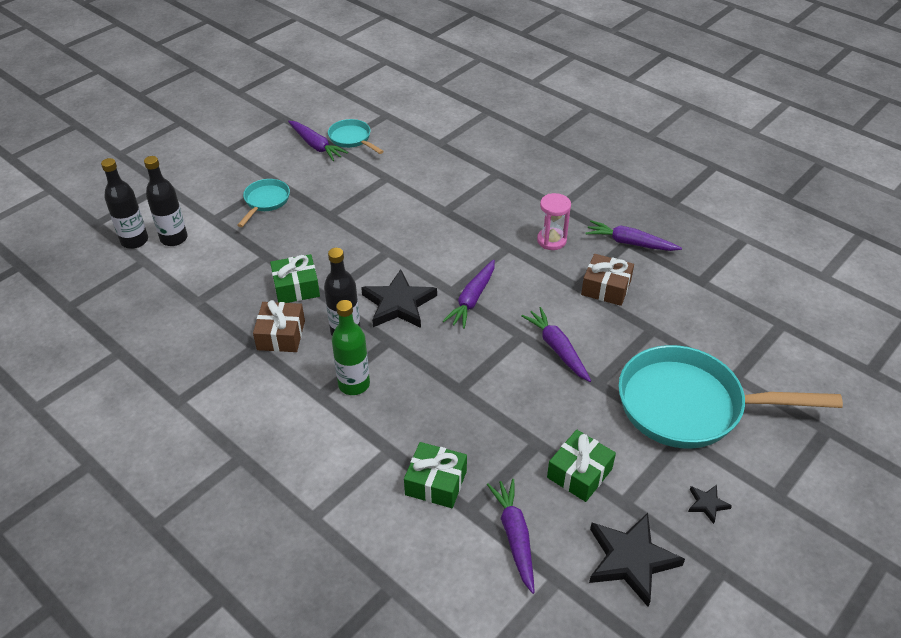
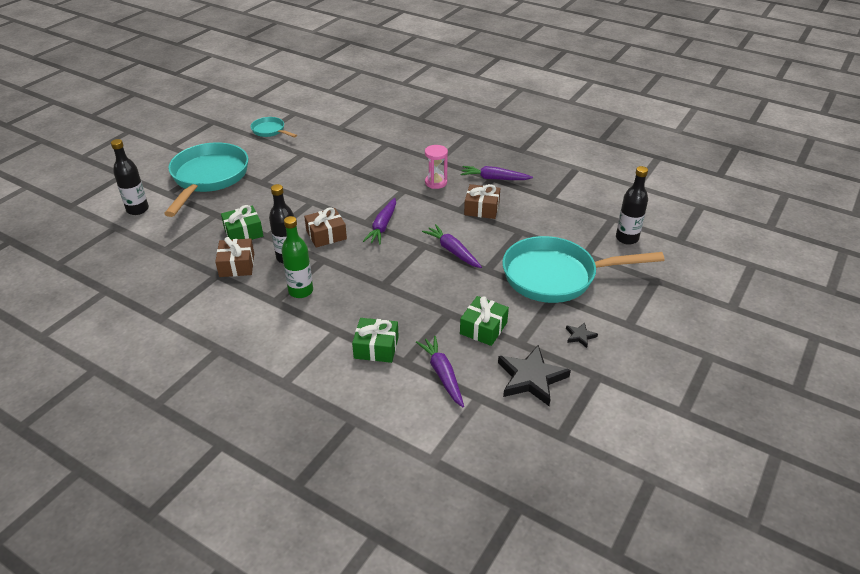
camera: 10 degrees left, 5 degrees down
black bottle [101,158,148,249] -> black bottle moved to [616,166,648,245]
turquoise pan [238,179,290,227] -> turquoise pan [164,142,248,217], size x2.13
purple carrot [288,121,348,161] -> none
black star [361,269,437,328] -> brown gift [304,207,347,248]

